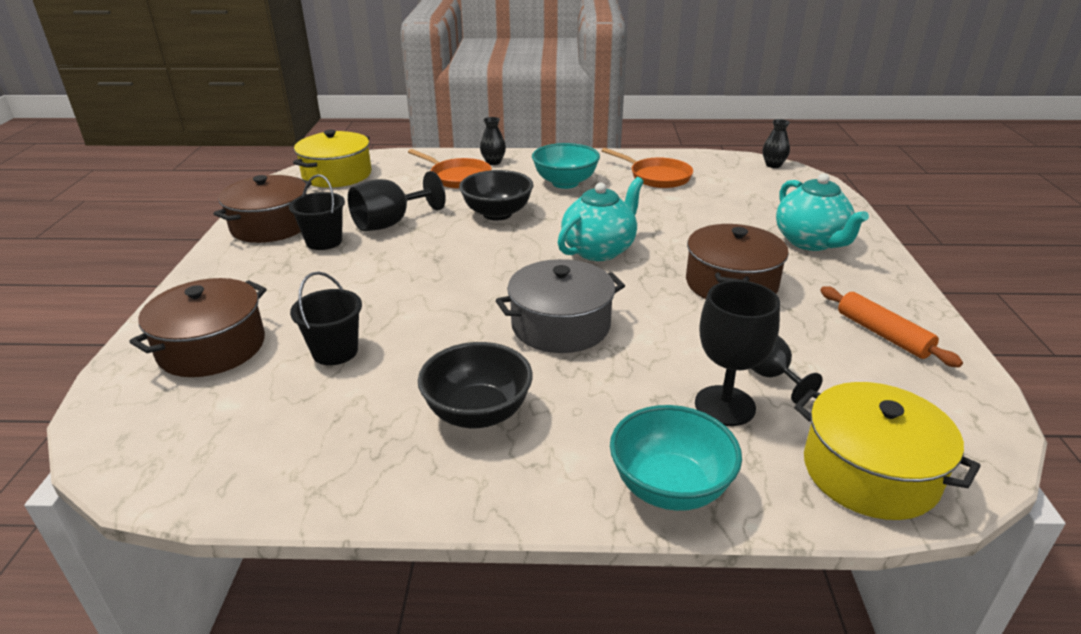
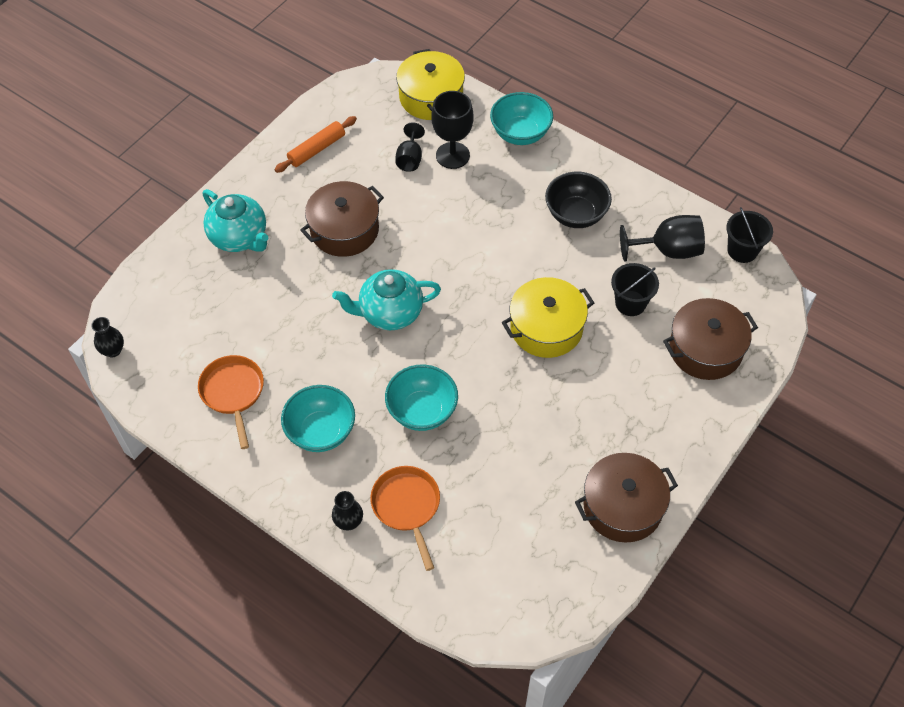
camera: 145 degrees left, 25 degrees up
black bucket [289,174,345,250] -> black bucket moved to [726,207,773,263]
yellow pot [293,130,371,188] -> yellow pot moved to [502,277,594,358]
black goblet [348,171,446,231] -> black goblet moved to [620,215,705,261]
black bowl [459,170,533,221] -> turquoise bowl [385,364,458,431]
grey pot [496,259,625,353] -> none
turquoise teapot [776,173,869,251] -> turquoise teapot turned 120 degrees clockwise [203,189,268,252]
orange rolling pin [820,286,963,367] -> orange rolling pin turned 45 degrees clockwise [274,116,357,173]

